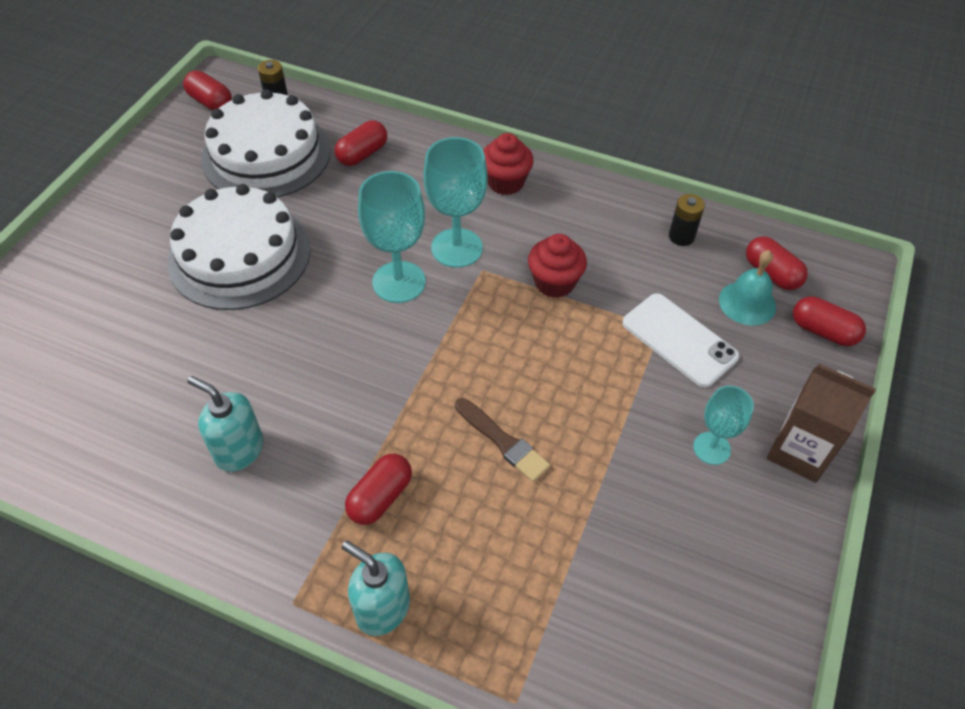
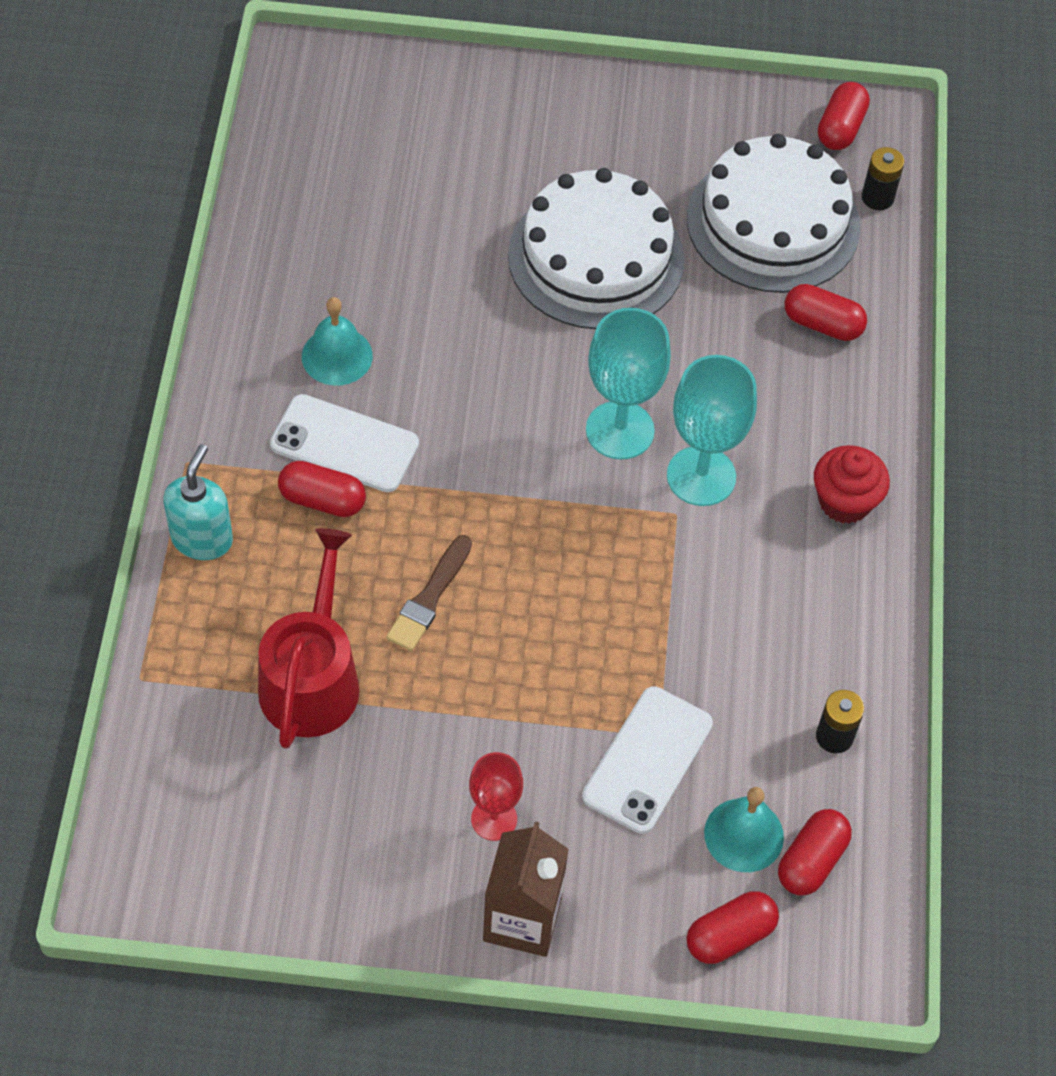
camera: 70 degrees right, 5 degrees up
turquoise soap dispenser [187,376,263,472] -> turquoise bell [302,297,373,385]
red cupcake [528,234,587,298] -> none
turquoise goblet [693,386,754,465] -> red goblet [469,752,523,841]
red capsule [793,296,866,346] -> red capsule turned 45 degrees clockwise [687,891,779,964]
none -> red watering can [258,528,359,749]
none -> white phone [270,394,419,492]

